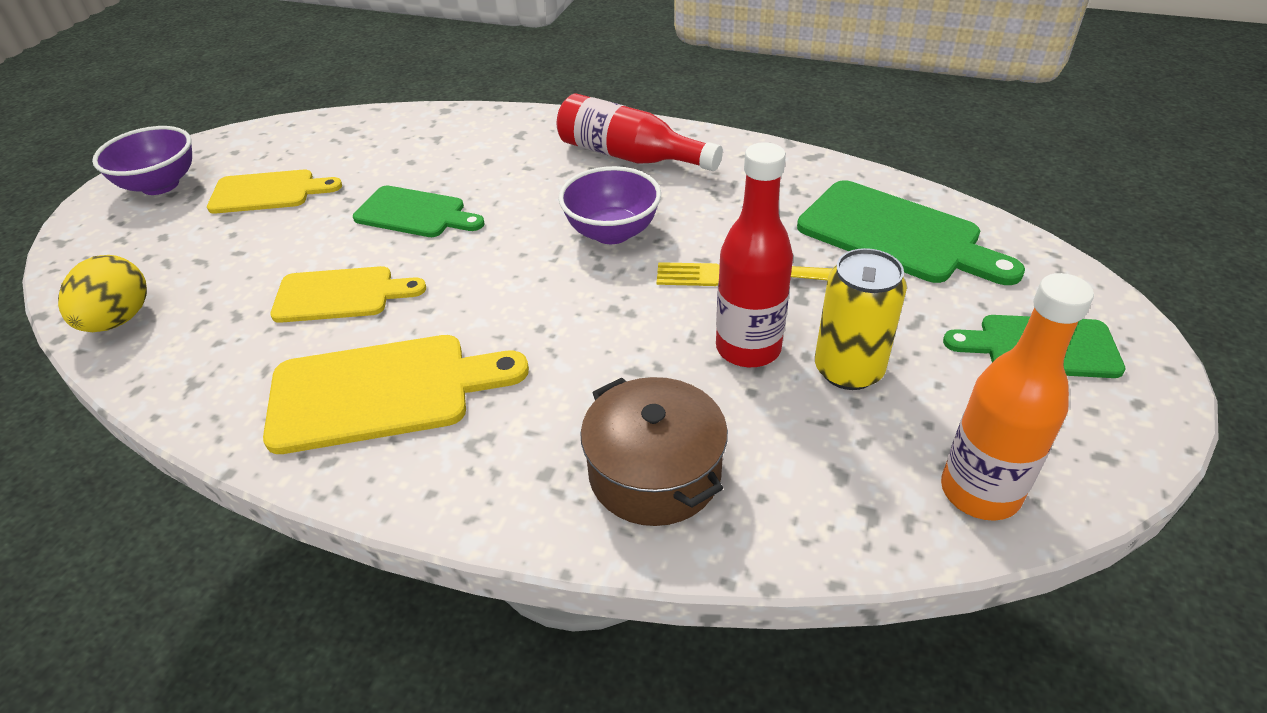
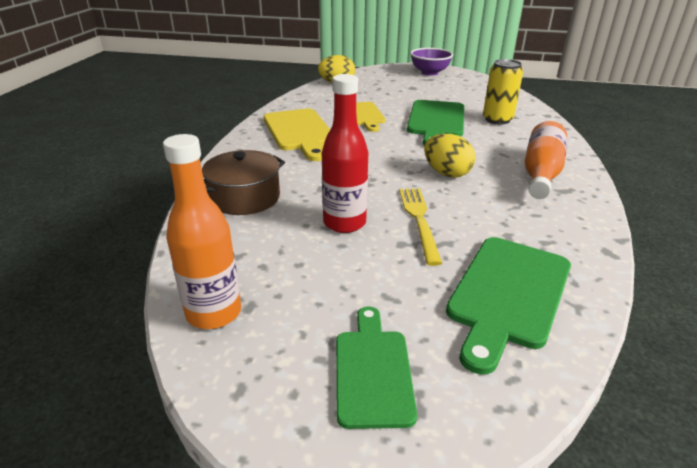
camera: 80 degrees right, 10 degrees down
yellow cutting board [207,170,342,214] -> none
green cutting board [353,186,485,237] -> green cutting board [407,100,464,146], size x1.53
red bottle [557,94,723,171] -> orange bottle [525,121,567,199]
purple bowl [559,166,661,244] -> yellow egg [424,133,476,178]
yellow can [815,248,907,390] -> yellow can moved to [483,59,523,125]

